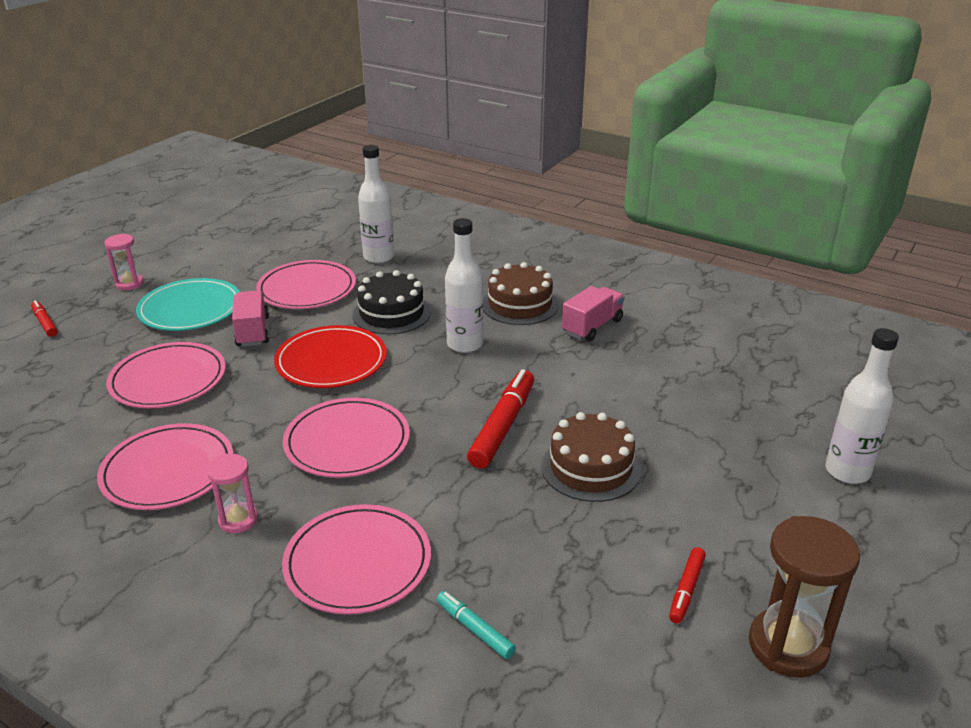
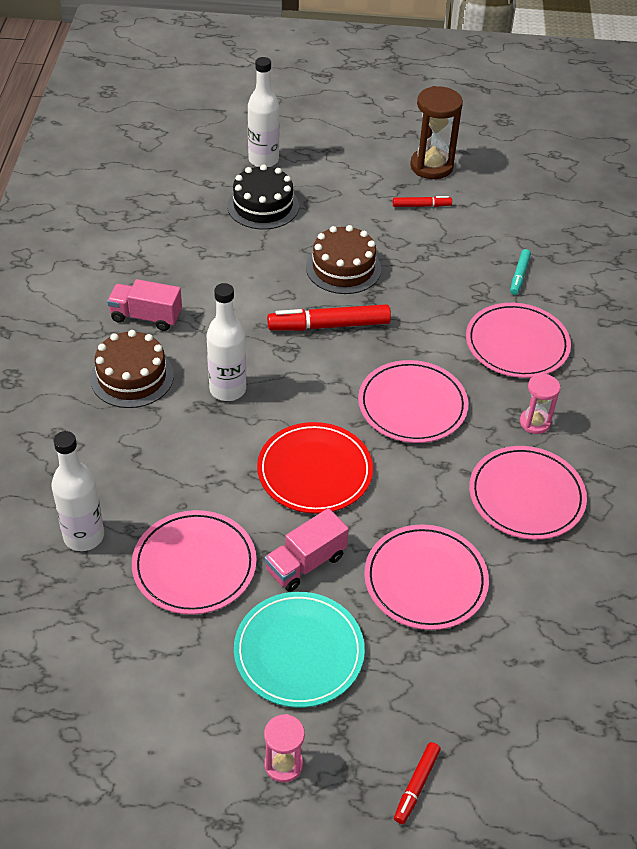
camera: 120 degrees left, 15 degrees up
black cake [352,270,431,335] -> black cake moved to [227,164,299,229]

